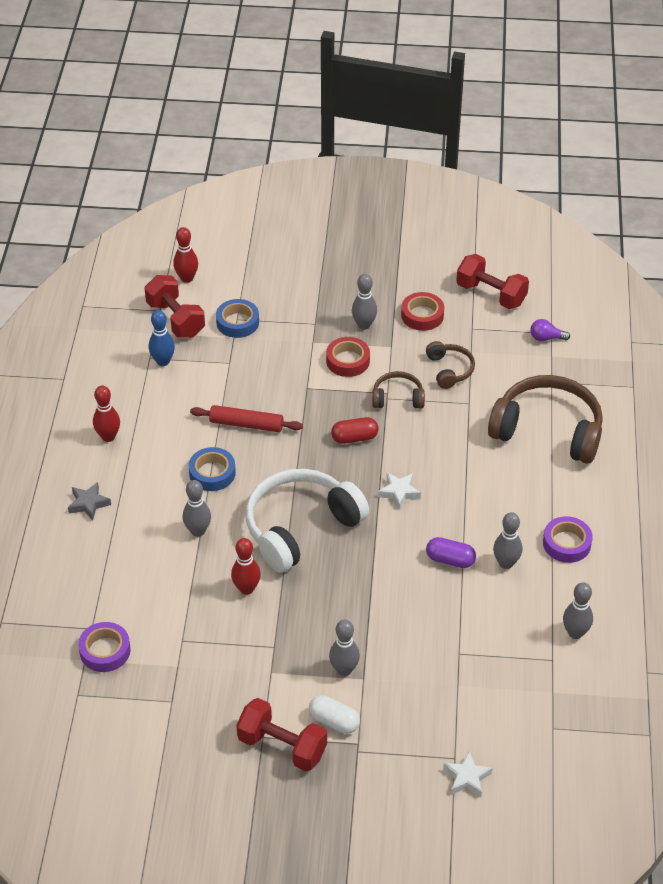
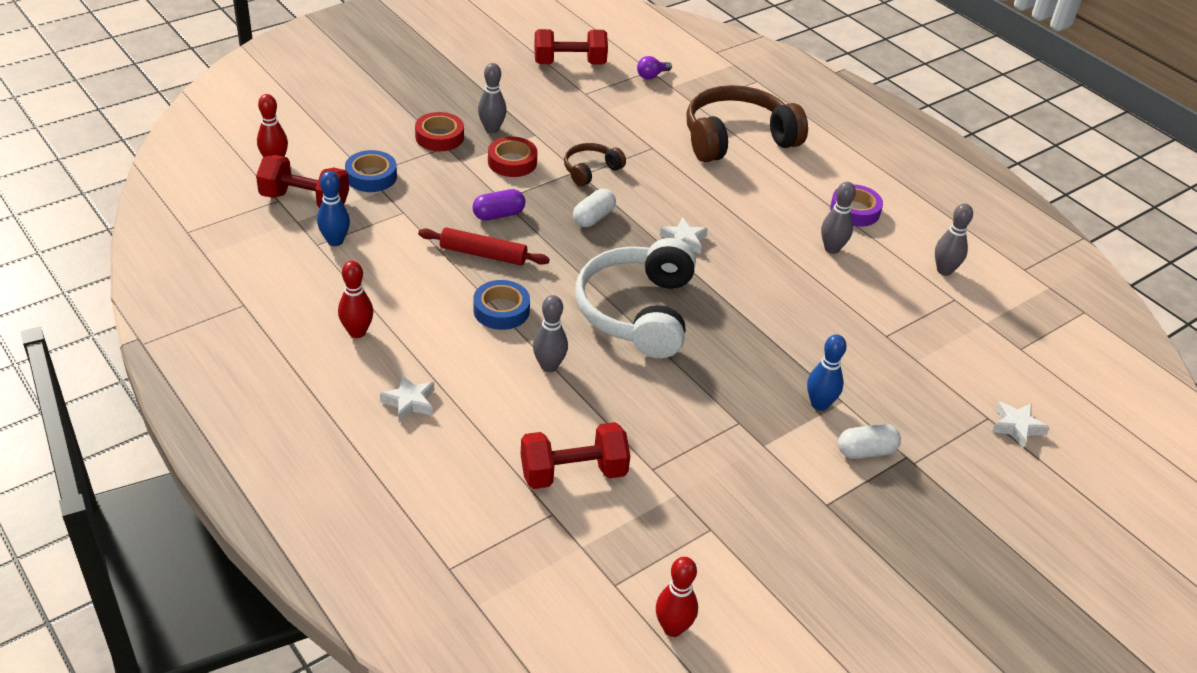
camera: 45 degrees left, 5 degrees down
grey star [68,482,111,521] -> white star [380,375,434,422]
purple tape [78,622,131,672] -> none
red rolling pin [190,405,303,432] -> red rolling pin turned 45 degrees clockwise [418,228,550,265]
red bowling pin [231,538,261,595] -> red bowling pin moved to [656,557,698,637]
red dumbbell [236,698,327,772] -> red dumbbell moved to [521,422,630,489]
grey bowling pin [329,620,360,676] -> blue bowling pin [807,334,847,411]
red capsule [331,417,379,444] -> white capsule [573,189,616,227]
red tape [401,292,444,331] -> red tape moved to [415,112,464,151]
brown headphones [426,341,475,389] -> none
purple capsule [426,537,476,568] -> purple capsule moved to [472,189,525,221]

